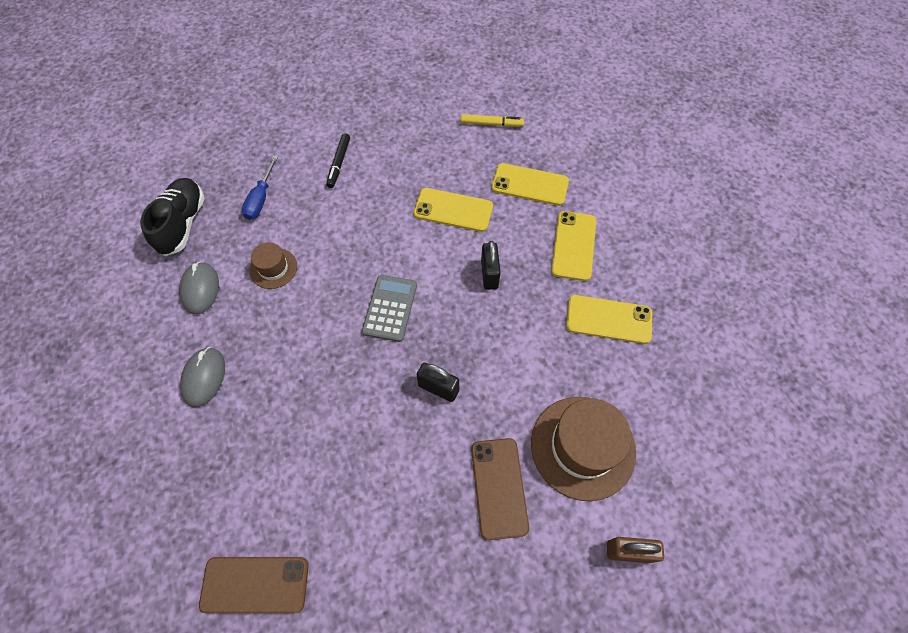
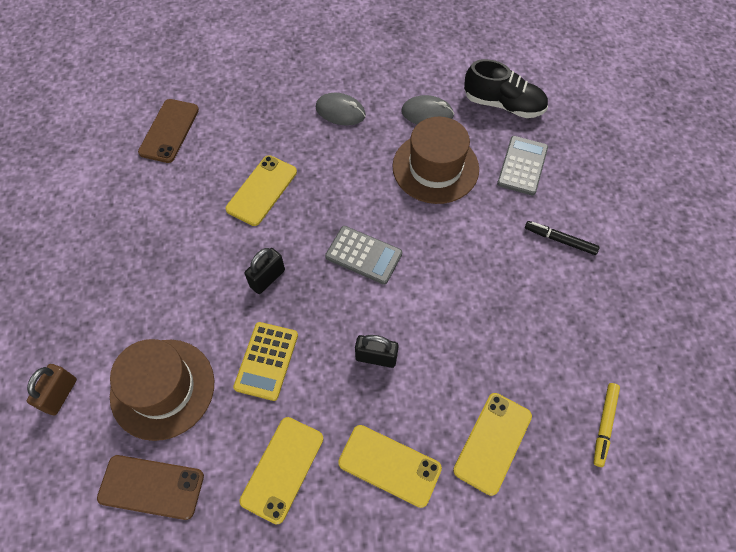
camera: 105 degrees right, 0 degrees up
blue screwdriver [242,155,278,220] -> grey calculator [497,136,548,195]
brown hat [249,242,297,289] -> brown hat [393,117,479,204], size x1.90
yellow phone [414,188,493,232] -> yellow phone moved to [226,155,297,226]
brown phone [471,438,529,540] -> brown phone moved to [97,455,204,520]
none -> yellow calculator [233,322,298,401]

